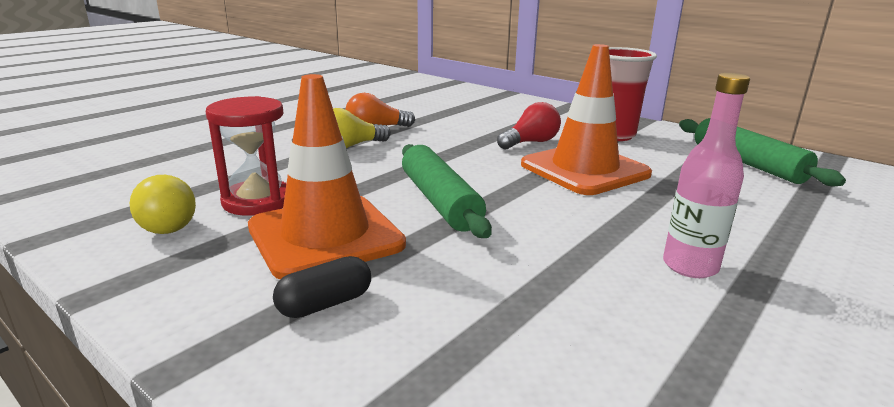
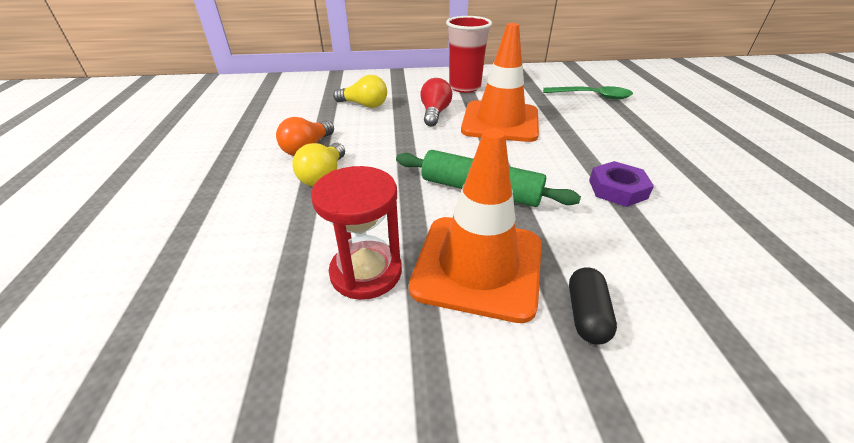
camera: 45 degrees left, 15 degrees up
yellow light bulb [130,175,196,234] -> yellow light bulb moved to [333,75,387,108]
pink bottle [663,73,750,278] -> none
green rolling pin [679,118,846,186] -> none
none -> green spoon [543,86,633,100]
none -> purple nut [589,161,654,207]

